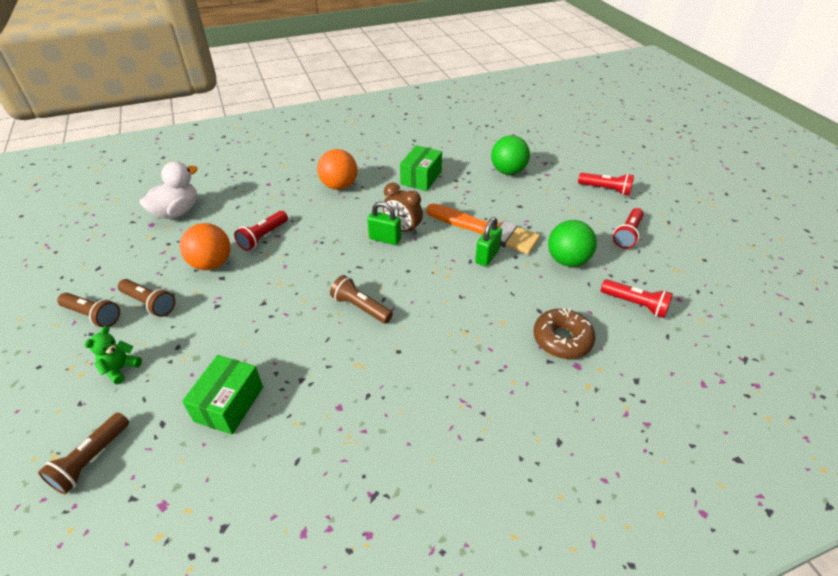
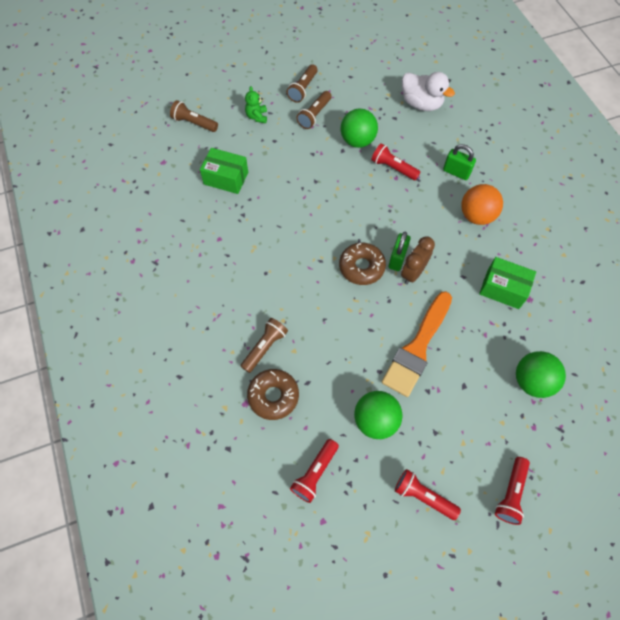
camera: 90 degrees right, 20 degrees up
green teddy bear [84,326,142,385] -> green teddy bear turned 120 degrees counterclockwise [245,86,267,123]
orange ball [180,223,231,270] -> green ball [341,108,378,148]
brown flashlight [330,275,393,324] -> brown flashlight moved to [241,318,288,373]
green padlock [475,217,502,267] -> green padlock moved to [443,144,476,180]
none -> brown donut [339,243,386,285]

